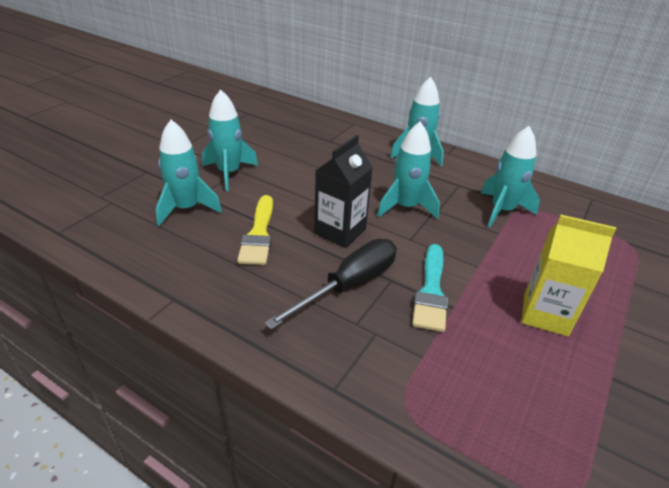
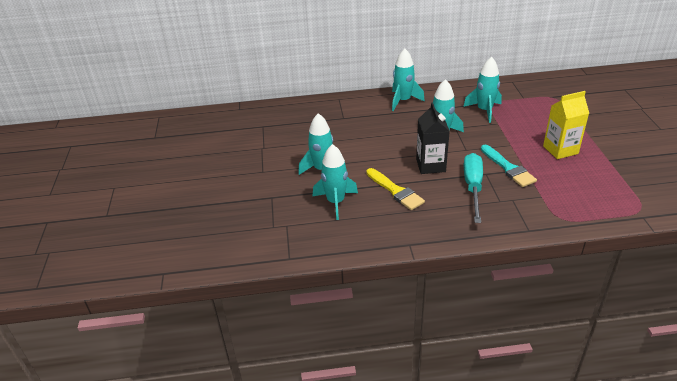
camera: 35 degrees left, 0 degrees up
black screwdriver [264,239,397,330] -> turquoise screwdriver [464,153,483,223]

